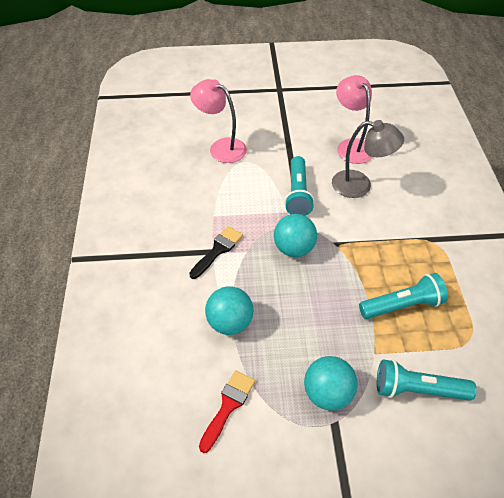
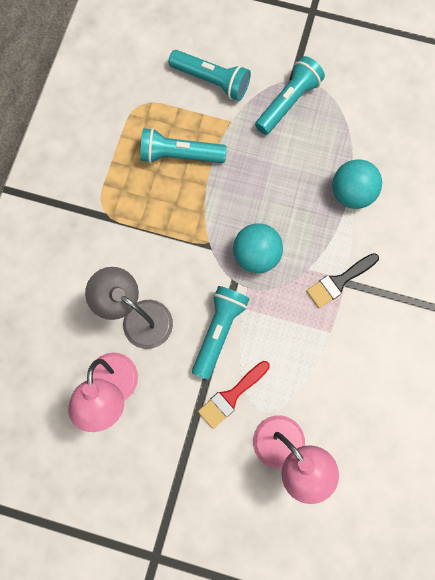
camera: 160 degrees left, 25 degrees up
red brush [199,370,255,453] -> red brush moved to [198,361,270,429]
turquoise ball [304,356,358,411] -> turquoise flashlight [255,56,325,135]

